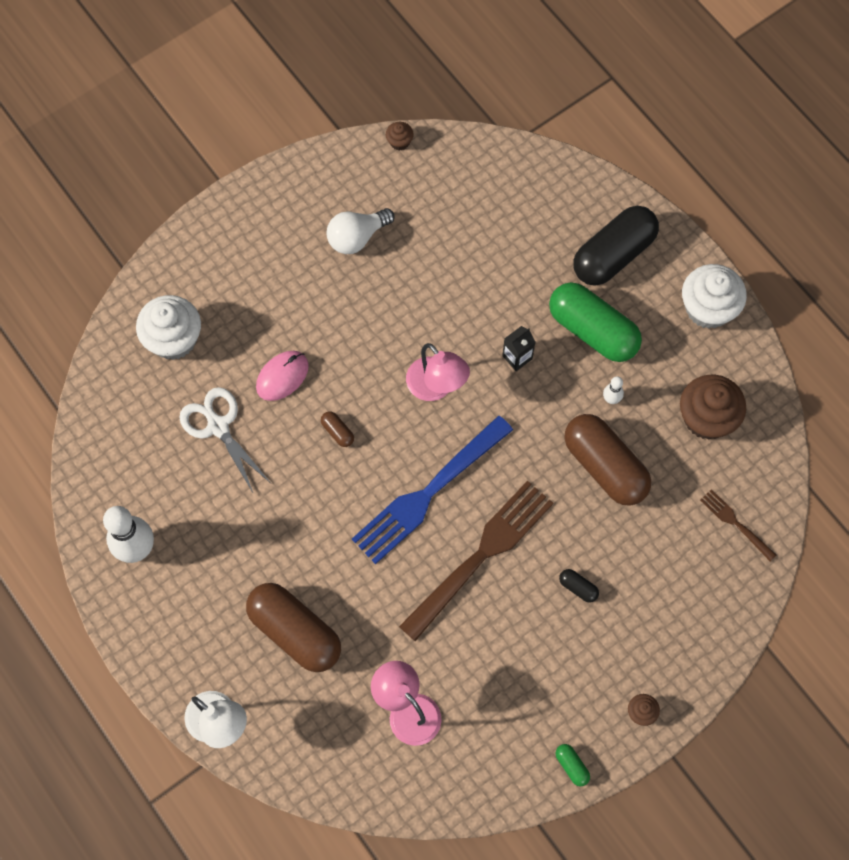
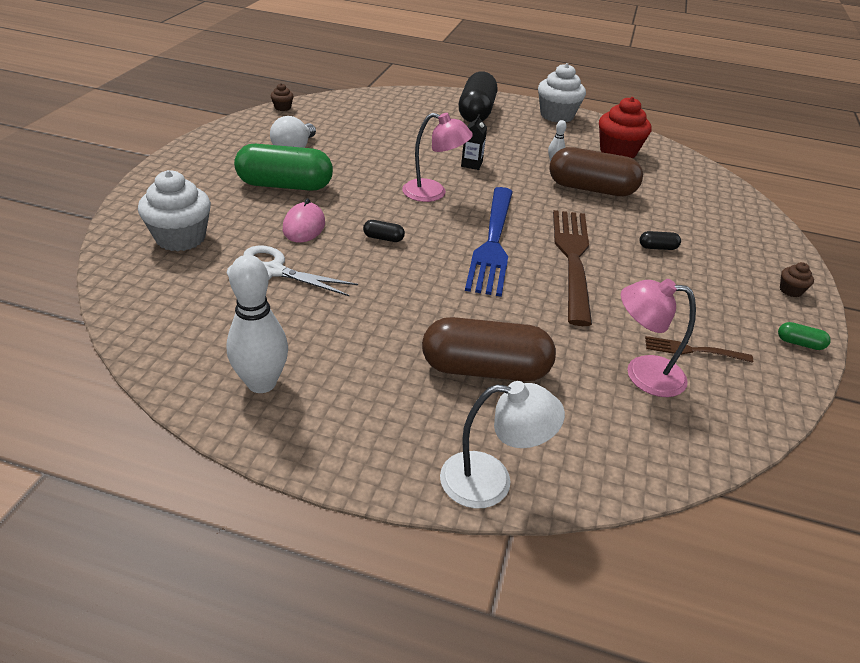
camera: 40 degrees left, 30 degrees down
brown capsule [321,411,354,447] -> black capsule [363,220,405,242]
green capsule [549,282,642,362] -> green capsule moved to [234,144,333,191]
brown cupcake [680,375,746,440] -> red cupcake [599,97,651,158]
brown fork [700,490,777,561] -> brown fork moved to [645,336,753,363]

